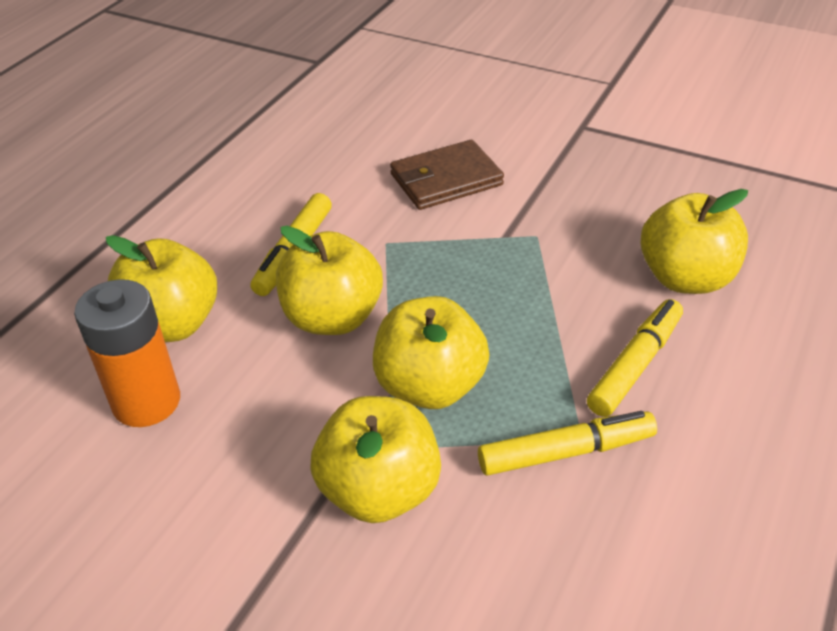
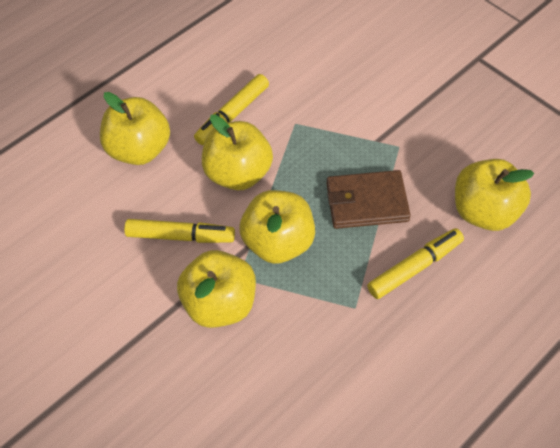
camera: 20 degrees right, 15 degrees up
orange battery [74,279,180,427] -> none
brown wallet [390,140,504,210] -> brown wallet moved to [326,170,411,229]
yellow marker [478,411,657,476] -> yellow marker moved to [124,219,235,243]

